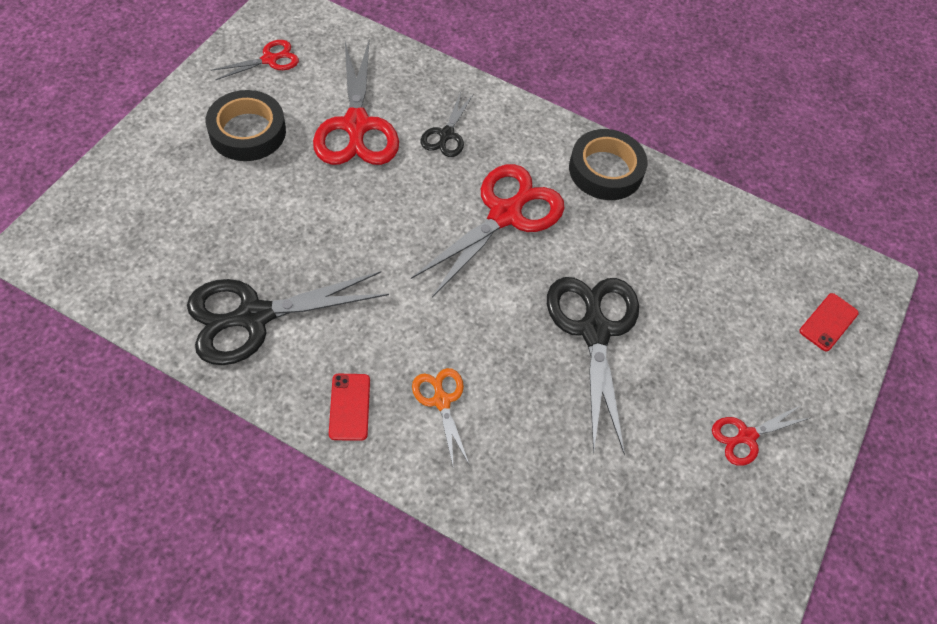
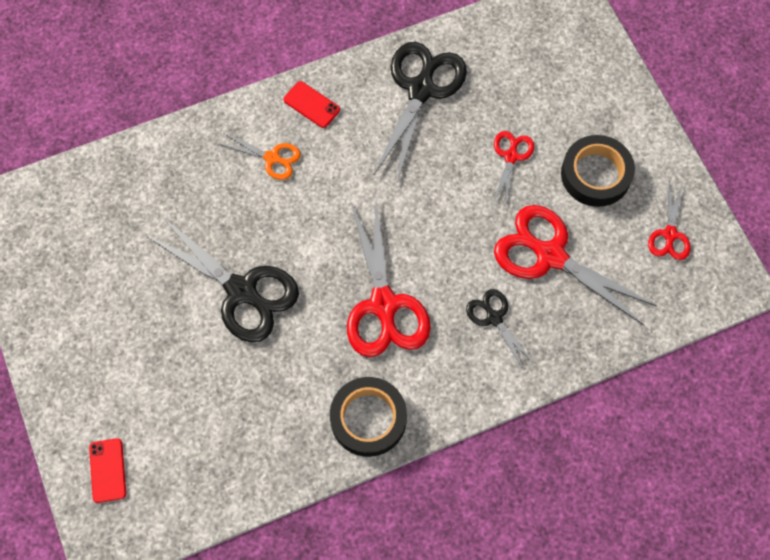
camera: 135 degrees right, 10 degrees up
red scissors [712,405,812,466] -> red scissors moved to [493,131,534,208]

